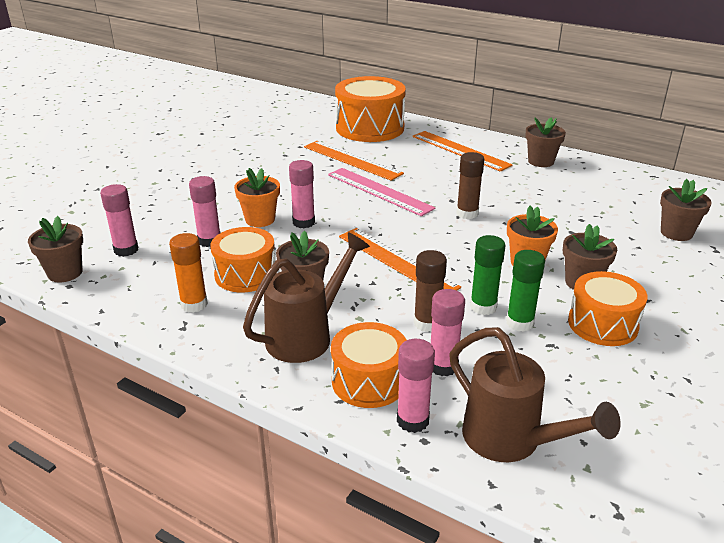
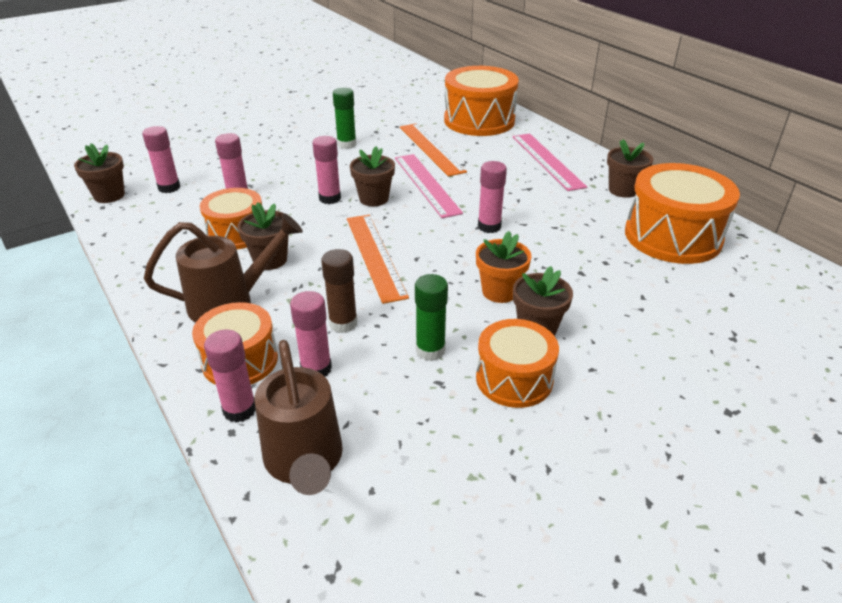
camera: 25 degrees right, 5 degrees up
orange glue stick [169,233,208,313] -> none
orange flower pot [234,168,280,227] -> none
orange ruler [413,131,512,172] -> pink ruler [513,133,587,191]
brown glue stick [456,152,484,219] -> pink glue stick [478,161,507,233]
green glue stick [470,235,506,315] -> green glue stick moved to [333,88,356,149]
brown flower pot [660,179,712,241] -> brown flower pot moved to [350,146,395,206]
none -> orange drum [625,163,740,264]

